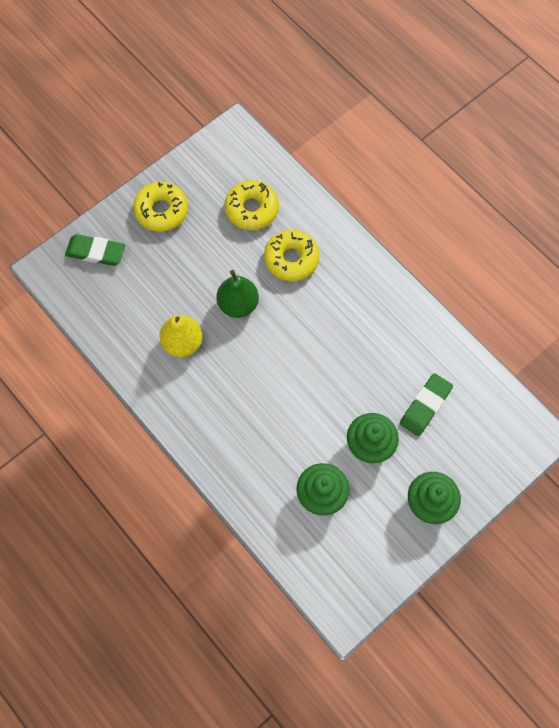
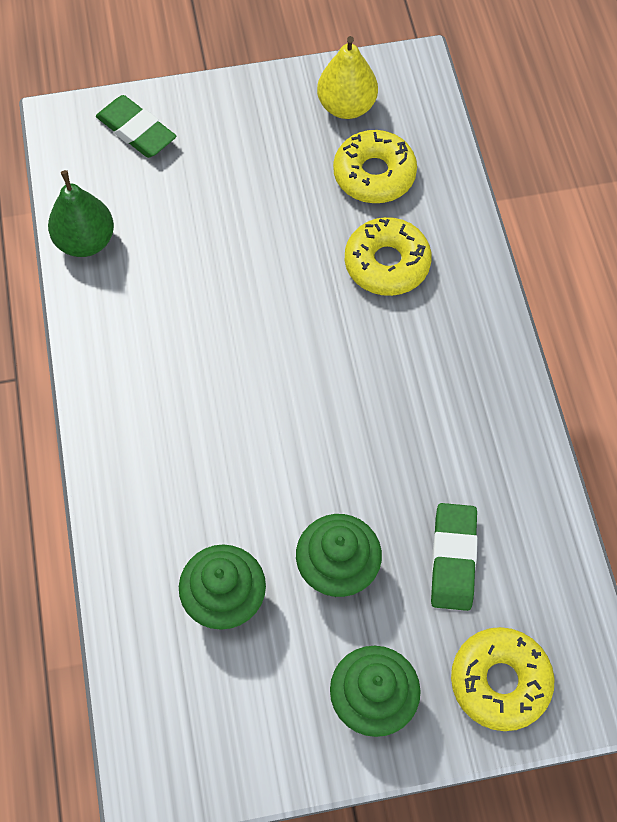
camera: 30 degrees right, 5 degrees down
yellow donut [133,182,188,232] -> yellow donut moved to [451,627,554,731]
yellow pear [159,315,203,357] -> yellow pear moved to [317,36,378,119]
green pear [217,270,259,318] -> green pear moved to [48,170,114,257]
green eraser [400,373,453,436] -> green eraser turned 60 degrees counterclockwise [431,503,478,611]

